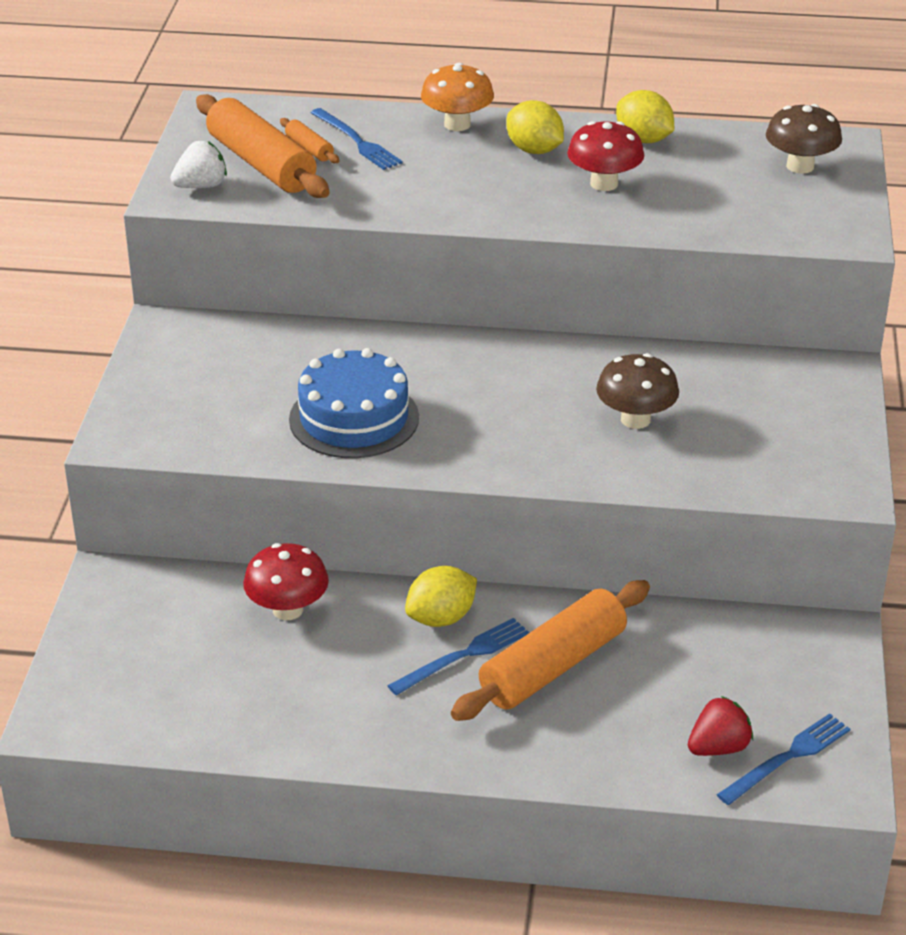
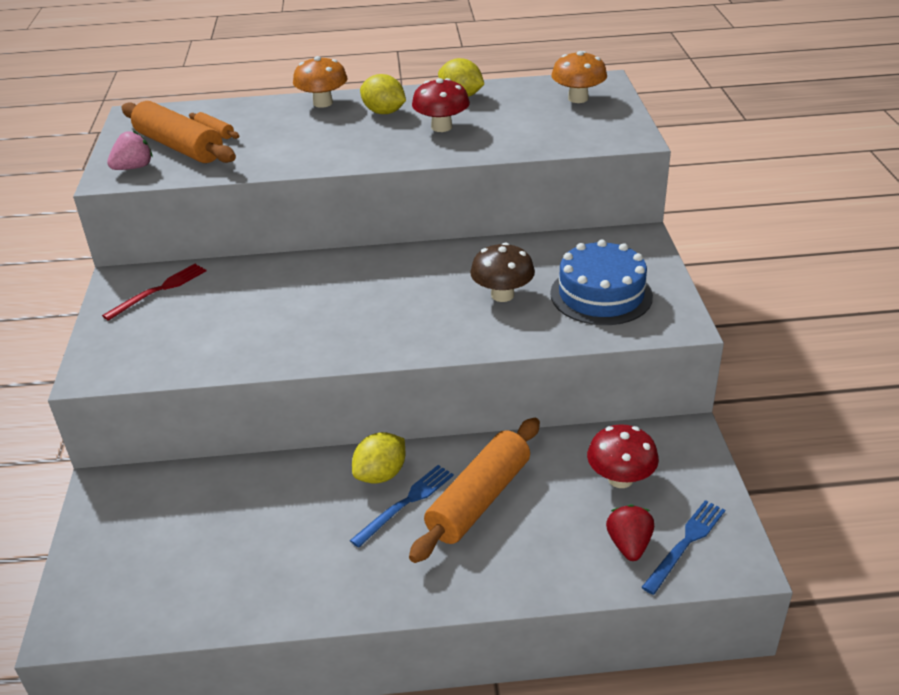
camera: 10 degrees left, 0 degrees up
white strawberry [170,141,227,188] -> pink strawberry [107,131,152,170]
red mushroom [243,543,329,621] -> red mushroom moved to [587,424,659,488]
blue cake [289,348,419,458] -> blue cake moved to [550,240,653,325]
blue fork [311,108,403,170] -> none
red strawberry [688,696,753,756] -> red strawberry turned 45 degrees counterclockwise [606,505,654,561]
brown mushroom [766,104,842,174] -> orange mushroom [551,51,607,103]
none -> red fork [102,264,207,321]

